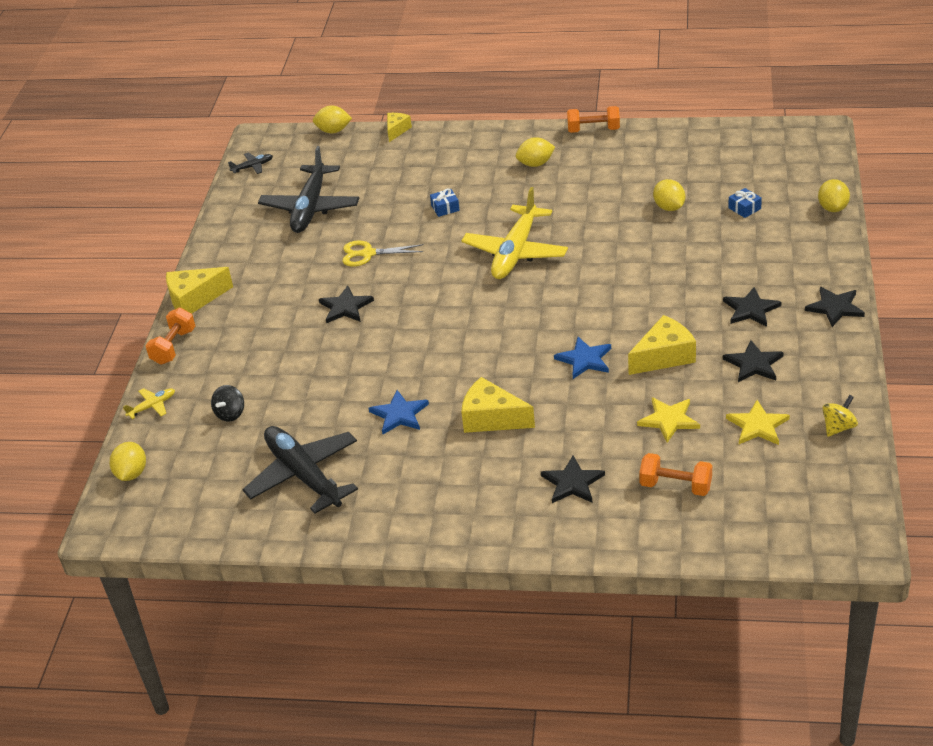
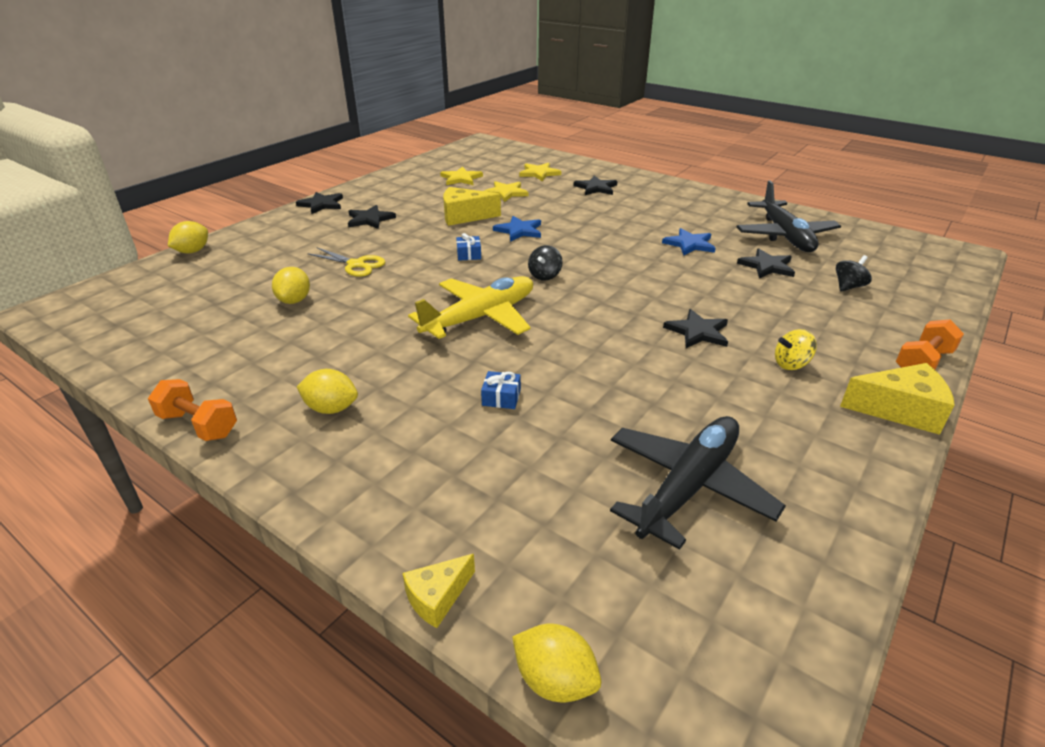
camera: 155 degrees left, 5 degrees down
yellow lemon [110,442,146,481] -> none
yellow plane [123,388,175,419] -> none
black plane [228,153,273,174] -> none
yellow scissors [342,241,424,266] -> yellow scissors moved to [307,248,385,277]
yellow cheese [461,377,535,433] -> none
orange dumbbell [639,453,712,496] -> yellow star [519,163,561,181]
black star [723,340,784,382] -> black star moved to [737,248,795,278]
blue gift [728,188,762,218] -> blue gift moved to [456,233,481,261]
yellow spinning top [822,395,858,437] -> yellow spinning top moved to [775,329,817,370]
none -> black spinning top [528,245,563,281]

